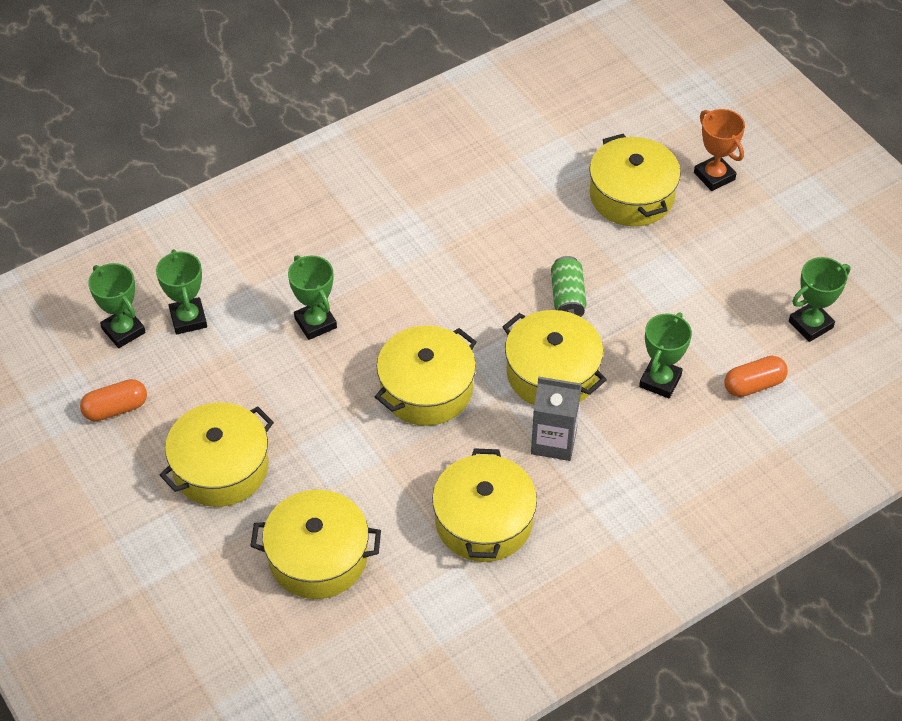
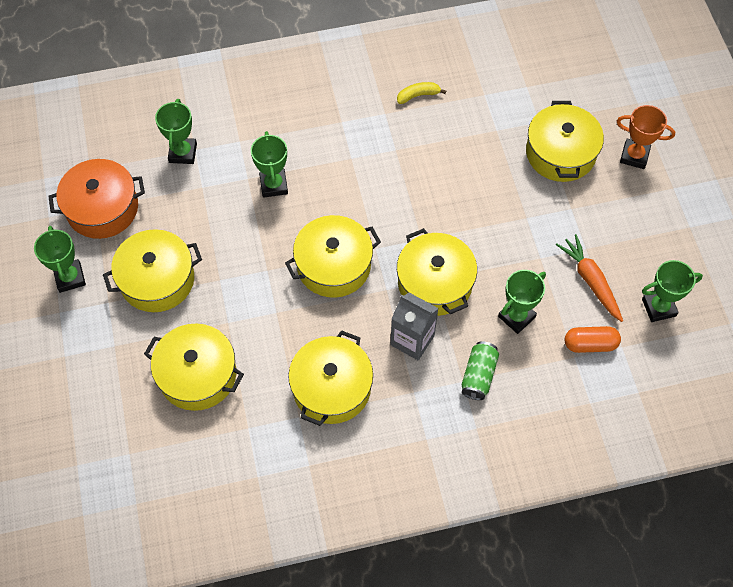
camera: 20 degrees right, 10 degrees up
orange capsule [80,379,147,421] -> orange pot [48,159,145,239]
green trophy [88,263,146,348] -> green trophy moved to [34,226,86,293]
green can [551,256,586,317] -> green can moved to [462,341,499,400]
orange trophy [694,109,745,191] -> orange trophy turned 60 degrees counterclockwise [617,105,675,169]
none -> yellow banana [397,82,446,104]
none -> orange carrot [556,234,623,322]

